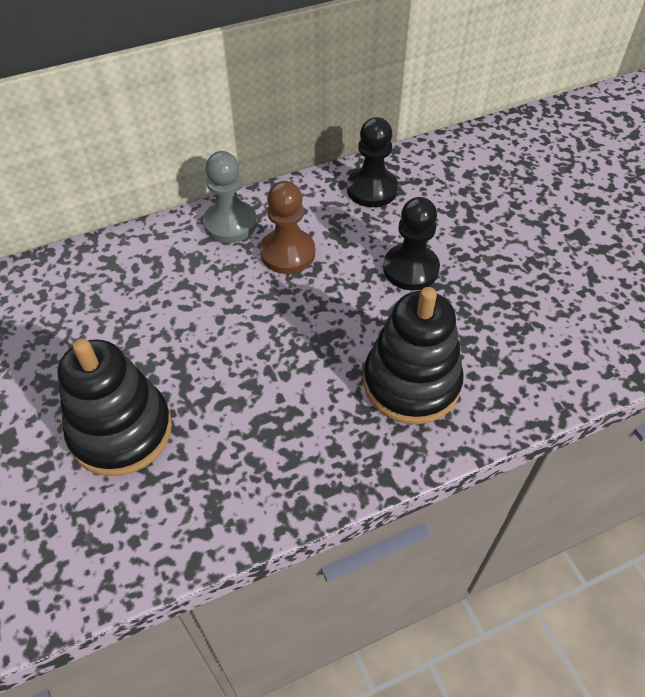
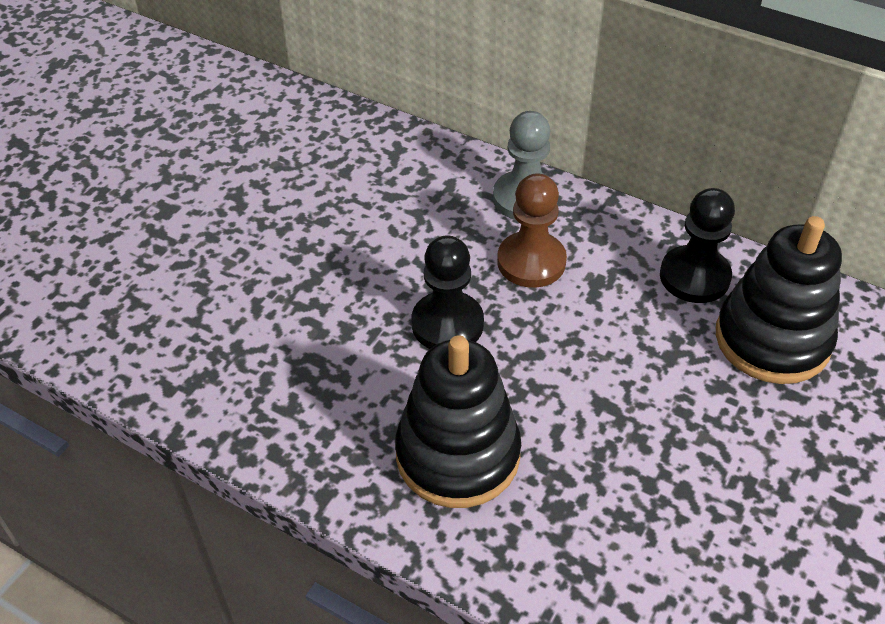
camera: 55 degrees right, 5 degrees down
black stacking toy [57,339,172,476] -> black stacking toy moved to [716,216,842,384]
black pawn [383,197,440,290] -> black pawn moved to [411,236,484,349]

